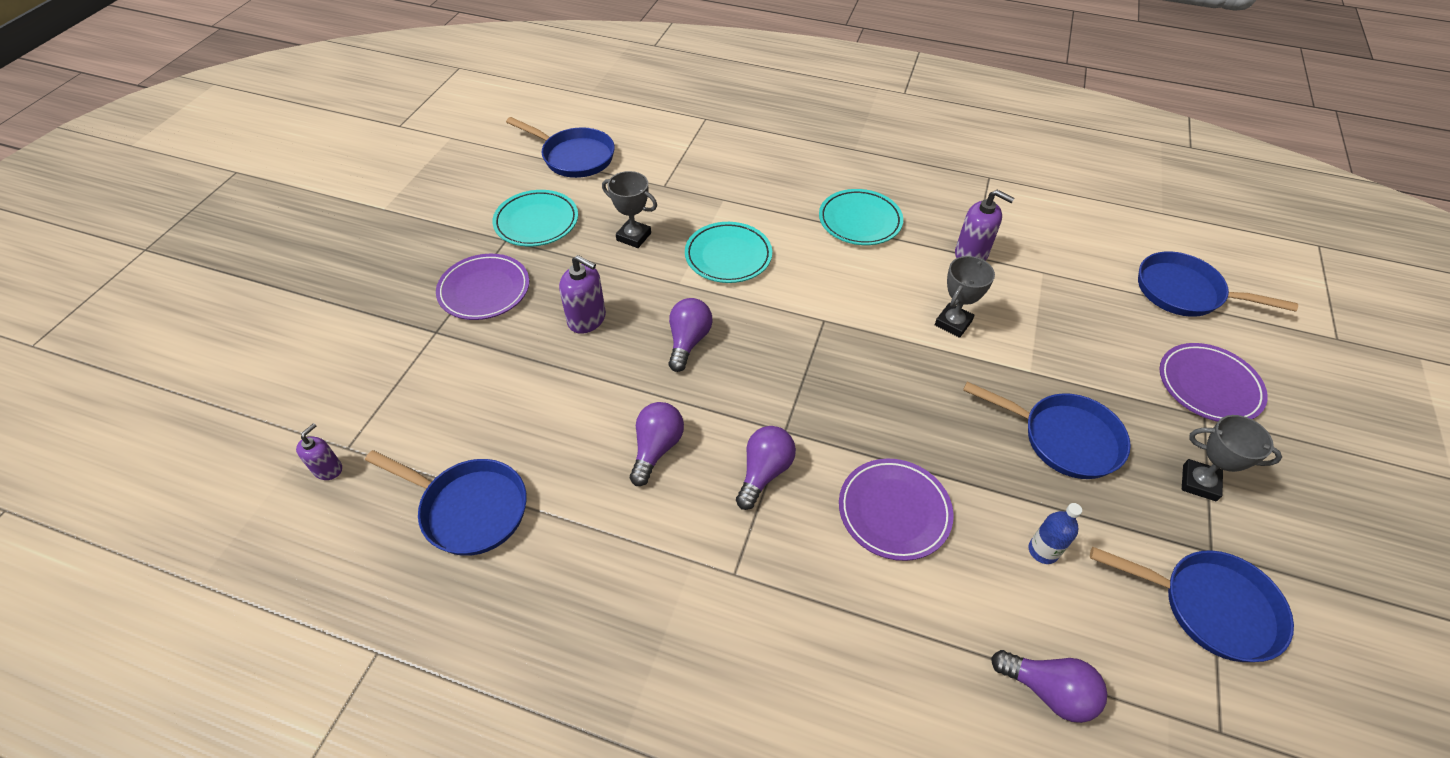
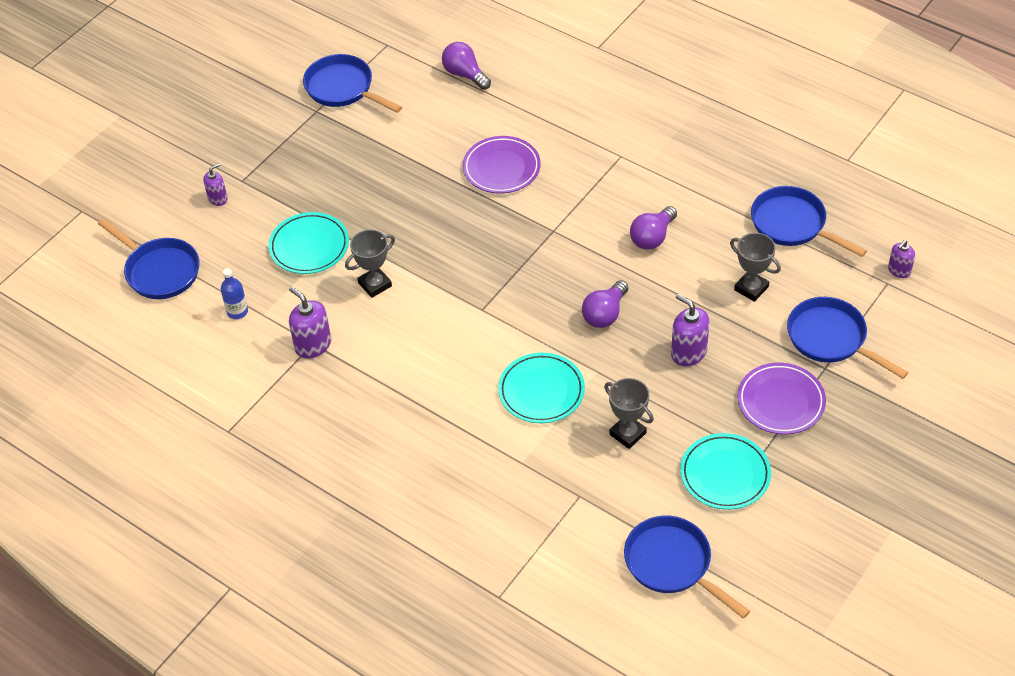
camera: 160 degrees left, 0 degrees up
purple light bulb [736,426,796,510] -> none
turquoise plate [819,189,903,245] -> turquoise plate moved to [268,212,349,274]
blue pan [963,382,1131,479] -> blue pan moved to [787,297,909,379]
blue bottle [1029,503,1082,564] -> blue bottle moved to [221,268,248,319]
purple plate [1160,343,1268,422] -> purple soap dispenser [203,163,228,206]
grey trophy [1182,415,1282,501] -> grey trophy moved to [730,233,781,302]

